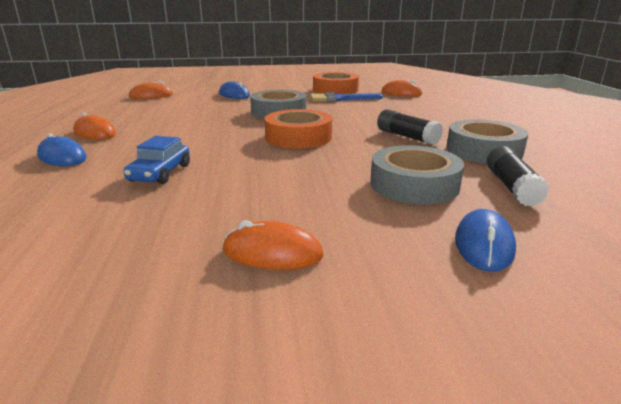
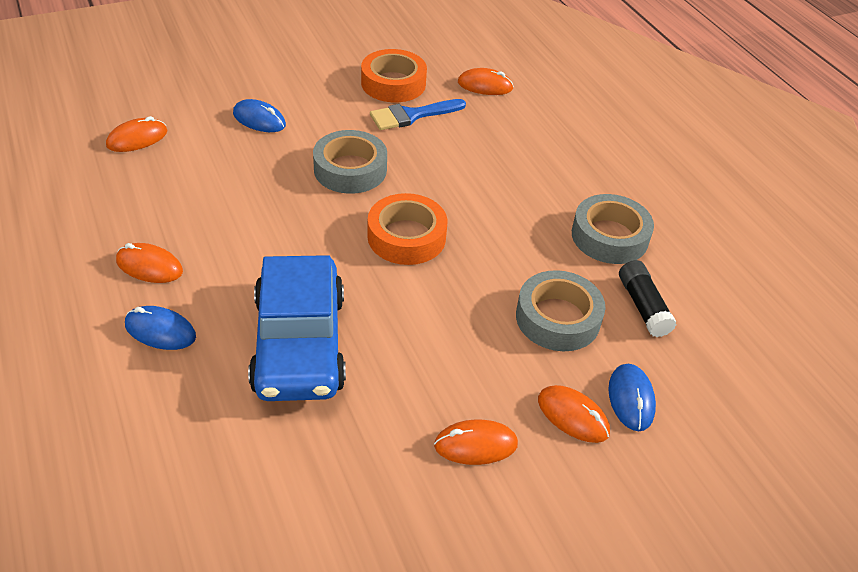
camera: 20 degrees left, 20 degrees up
blue car [123,136,190,184] -> blue car [248,255,346,401], size x2.12
black glue stick [377,109,443,145] -> none
none -> orange mouse [538,385,610,443]

